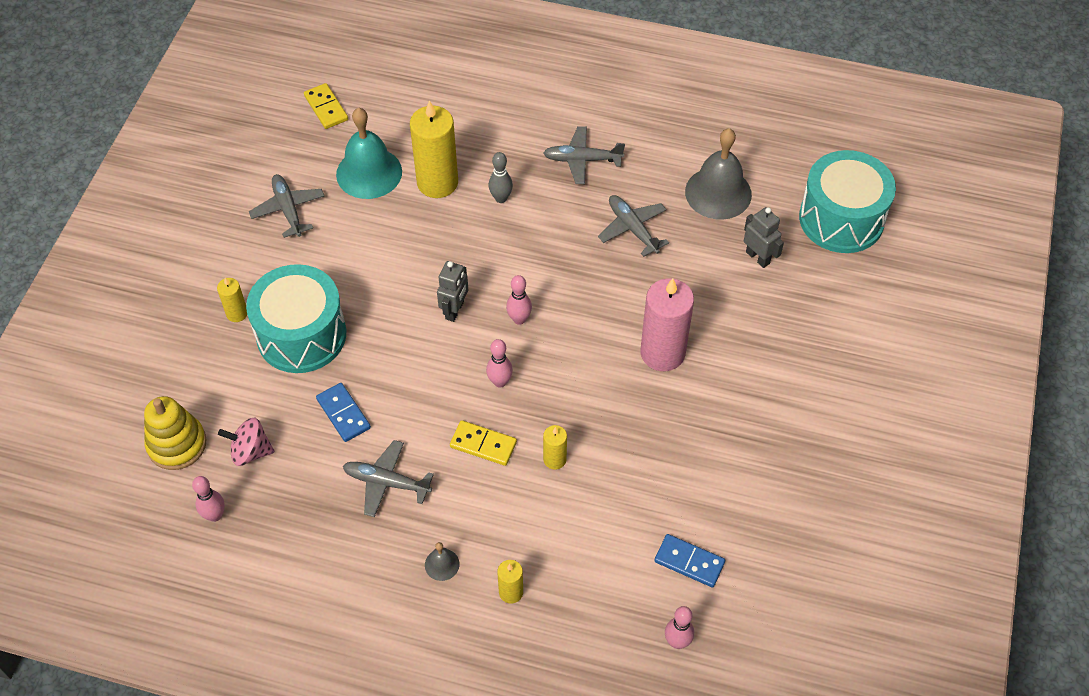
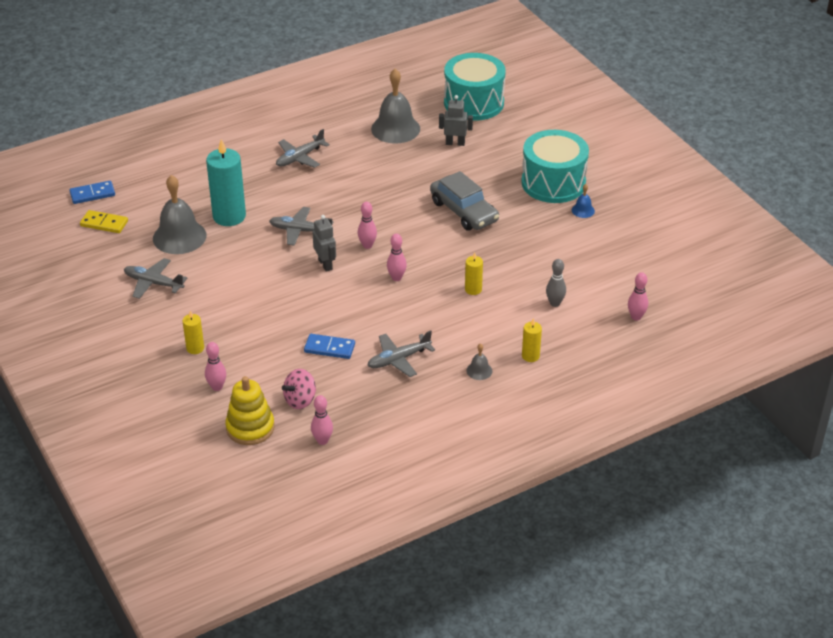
camera: 45 degrees left, 15 degrees down
turquoise drum [246,264,346,373] -> turquoise drum moved to [521,130,589,203]
turquoise bell [336,108,402,199] -> grey bell [153,175,207,254]
yellow candle [410,100,458,198] -> turquoise candle [206,139,246,226]
yellow domino [450,420,517,466] -> none
grey bowling pin [489,152,513,203] -> grey bowling pin moved to [546,259,566,307]
grey plane [598,195,669,257] -> grey plane moved to [269,207,333,246]
pink candle [641,278,694,371] -> grey car [430,171,499,231]
blue domino [654,534,725,587] -> blue domino moved to [69,181,115,204]
none -> pink bowling pin [205,342,226,391]
none -> blue bell [572,184,595,218]

